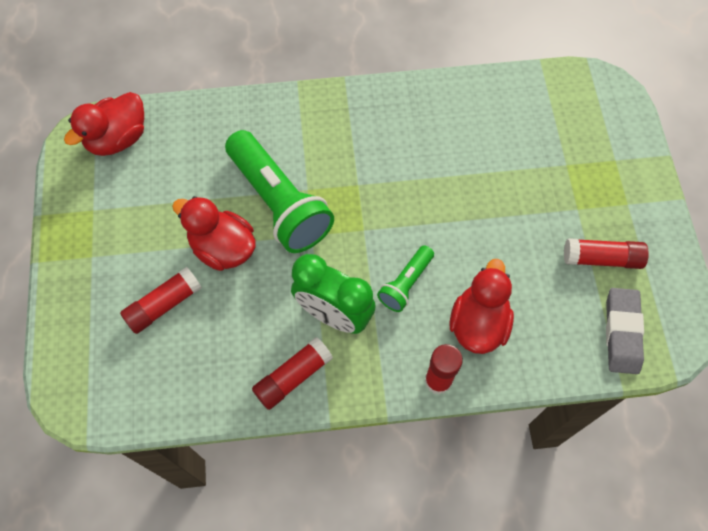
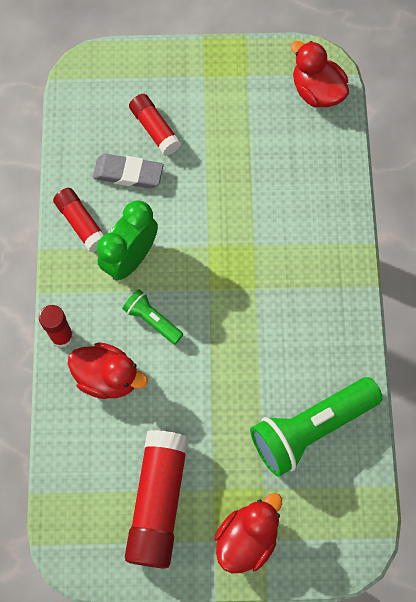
camera: 95 degrees right, 5 degrees up
red duck [172,196,256,271] -> red duck moved to [214,493,282,573]
green flashlight [225,130,334,253] -> green flashlight moved to [250,377,383,477]
red glue stick [564,238,649,269] -> red glue stick [125,430,189,569], size x1.75
grey eraser [606,288,644,374] -> grey eraser moved to [93,154,164,188]

